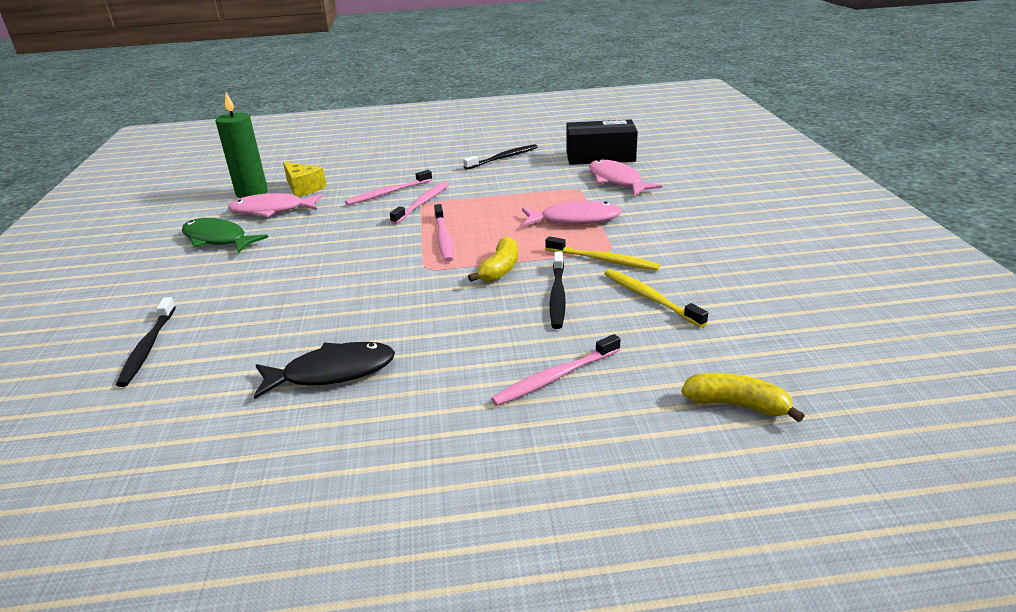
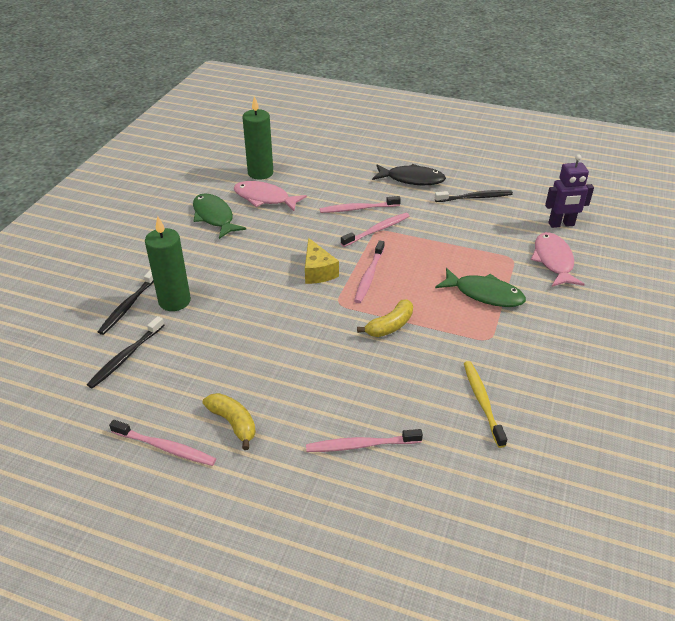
camera: 25 degrees right, 10 degrees up
black fish [254,342,395,399] -> black fish moved to [372,164,446,185]
yellow cheese [283,162,327,197] -> yellow cheese moved to [305,238,339,284]
pink fish [522,201,622,227] -> green fish [435,268,526,307]
yellow toothbrush [545,236,660,270] -> none
black toothbrush [550,252,566,329] -> black toothbrush moved to [87,316,164,389]
black box [566,120,638,165] -> purple robot [545,155,594,228]
yellow banana [681,373,804,422] -> yellow banana moved to [203,393,256,450]
none -> pink toothbrush [109,420,216,466]
none -> green candle [145,216,191,311]

